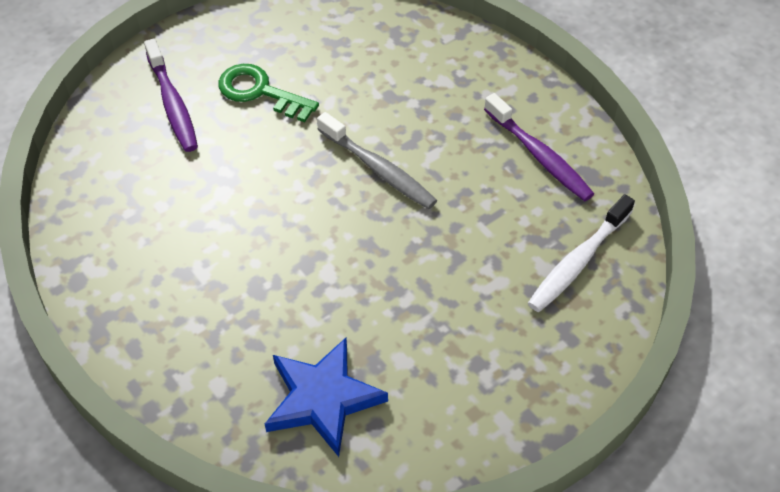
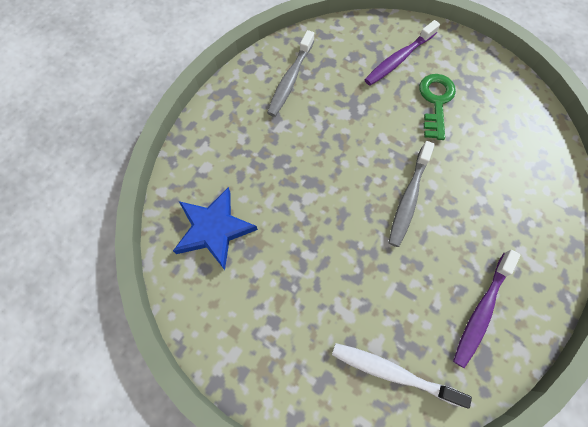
camera: 70 degrees right, 15 degrees up
none -> grey toothbrush [267,30,314,117]

